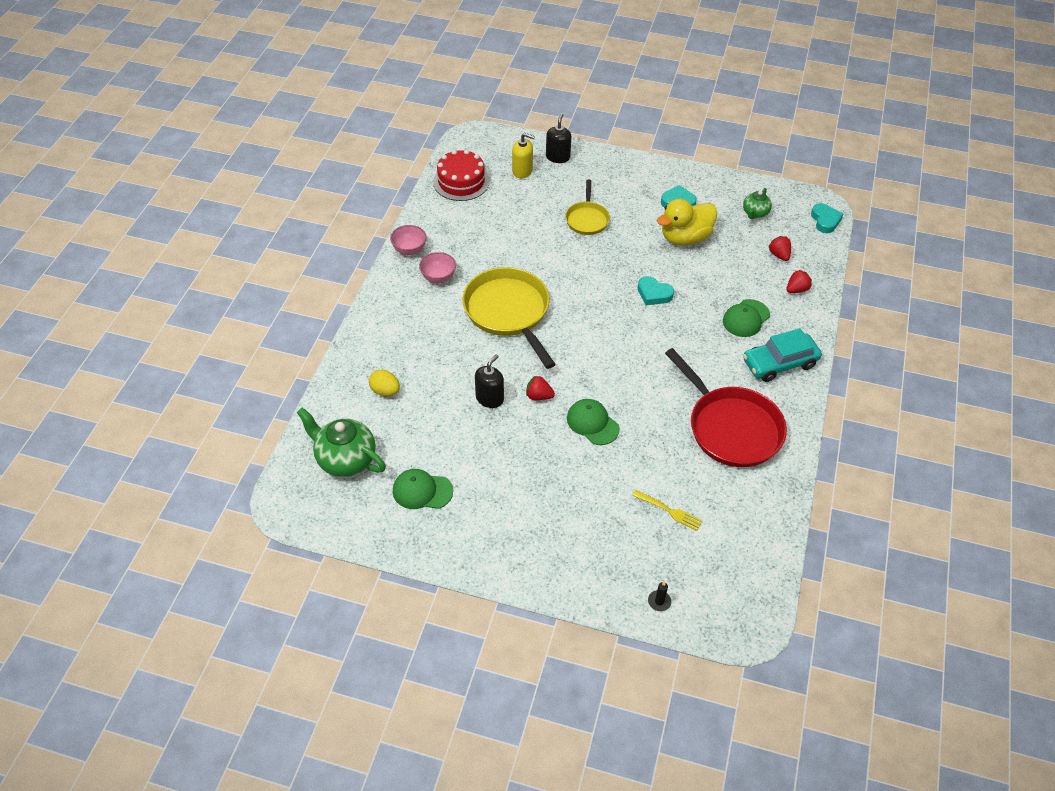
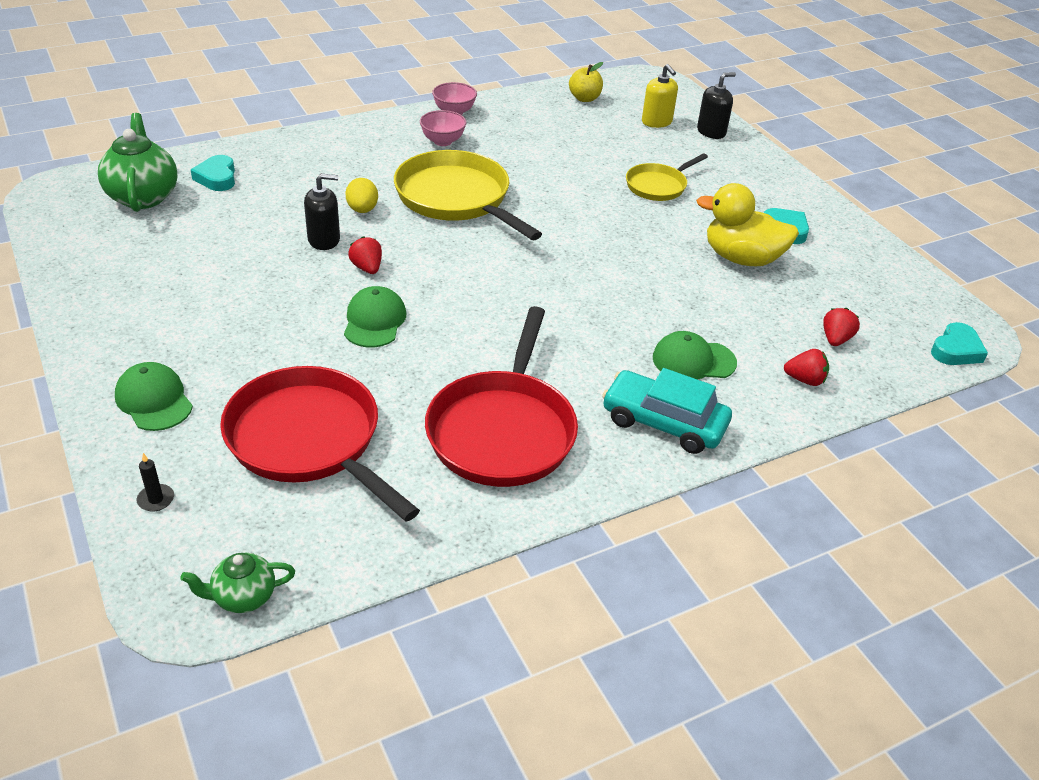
camera: 45 degrees right, 10 degrees down
yellow egg [369,370,400,396] -> yellow egg moved to [345,178,378,213]
green cap [393,469,453,509] -> green cap moved to [115,362,193,431]
red cake [433,149,490,201] -> yellow apple [569,62,603,102]
yellow pan [462,267,556,369] -> yellow pan turned 60 degrees counterclockwise [394,150,542,240]
yellow fork [632,490,703,531] -> red pan [220,366,420,522]
turquoise heart [638,276,674,305] -> turquoise heart moved to [191,155,235,191]
green teapot [743,188,772,219] -> green teapot moved to [180,553,295,613]

